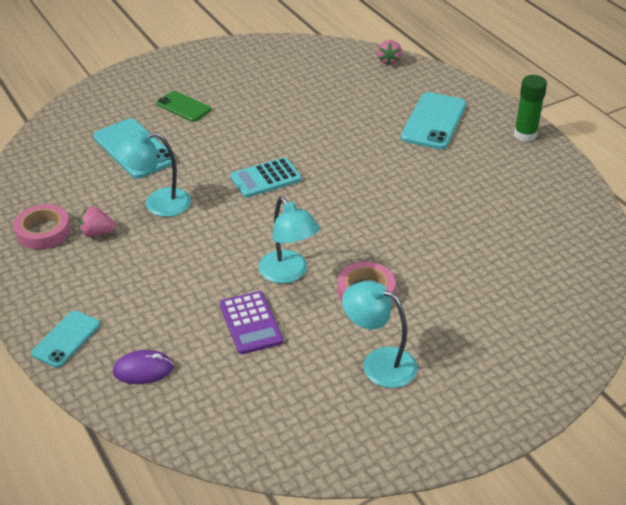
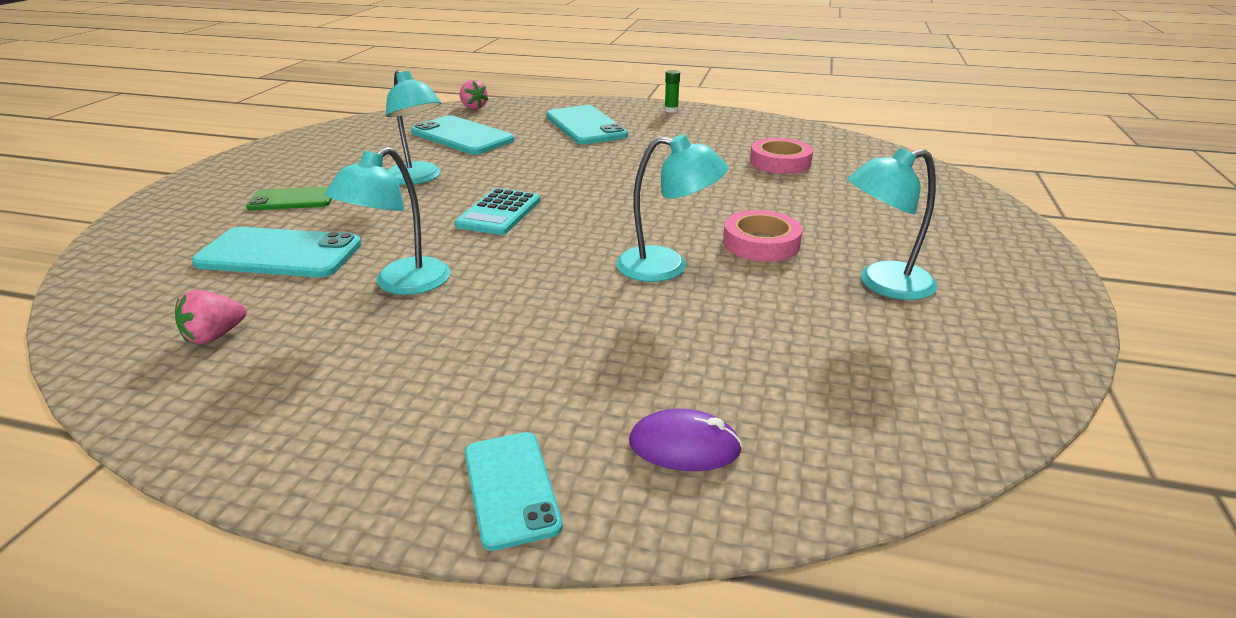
camera: 45 degrees left, 10 degrees down
pink tape [13,204,71,249] -> pink tape moved to [750,138,813,174]
pink strawberry [79,207,116,237] -> pink strawberry moved to [175,290,246,344]
purple mouse [113,350,173,384] -> purple mouse turned 60 degrees clockwise [629,409,742,471]
purple calculator [220,291,283,354] -> none
green glue stick [514,75,547,142] -> green glue stick [665,70,680,113], size x0.57
none -> turquoise lamp [386,70,441,185]
none -> turquoise phone [411,116,514,155]

